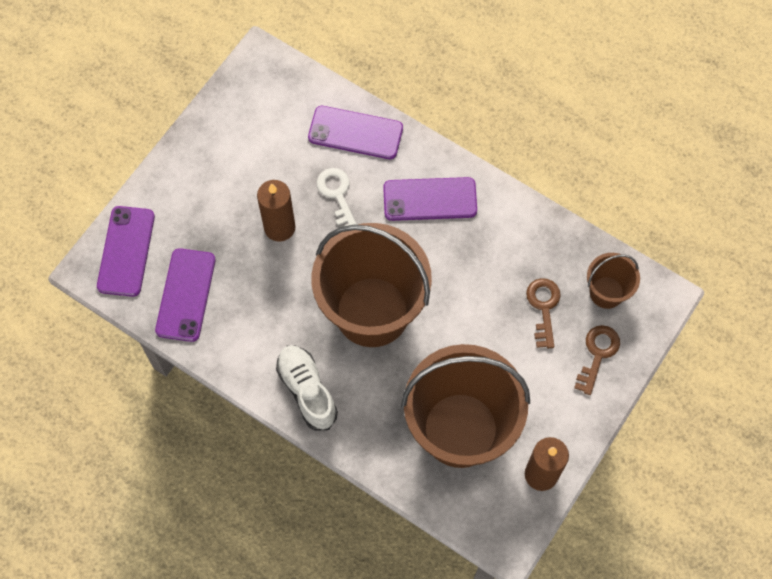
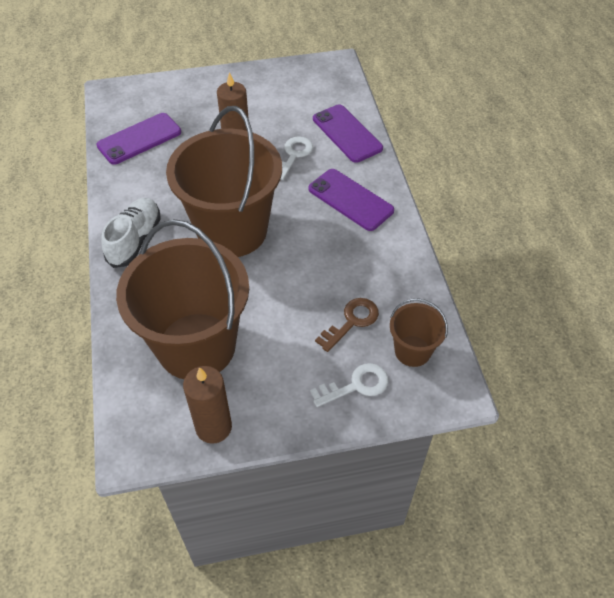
camera: 45 degrees right, 15 degrees down
purple phone [97,206,155,297] -> none
brown key [574,325,620,395] -> white key [310,363,388,407]

